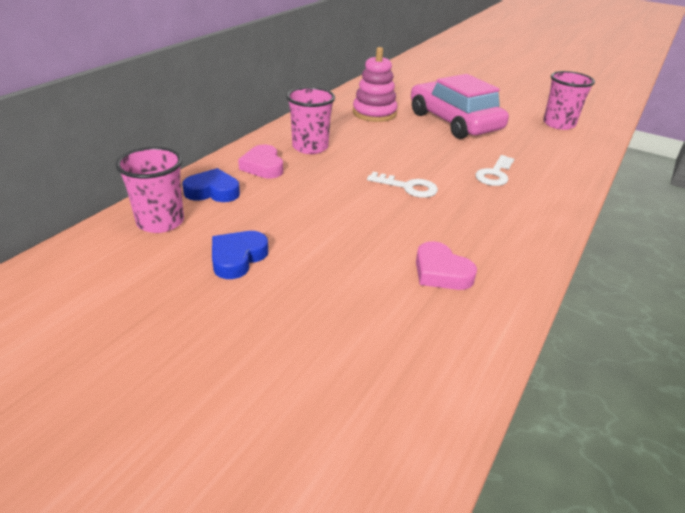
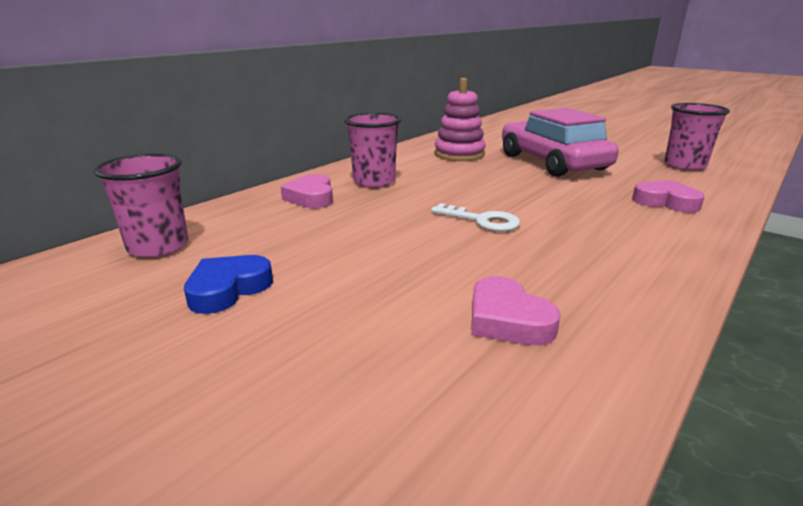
camera: 10 degrees right, 10 degrees down
blue heart [182,168,240,202] -> none
white key [475,155,514,186] -> none
none -> pink heart [632,180,705,213]

